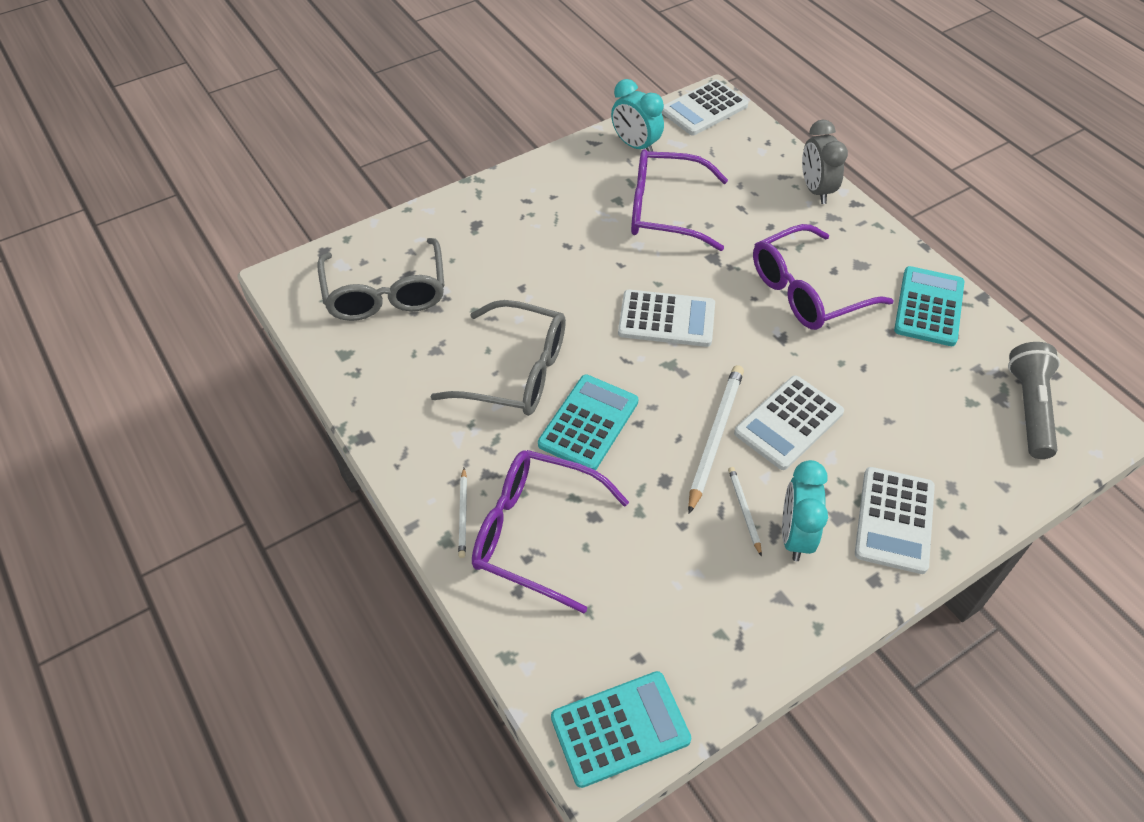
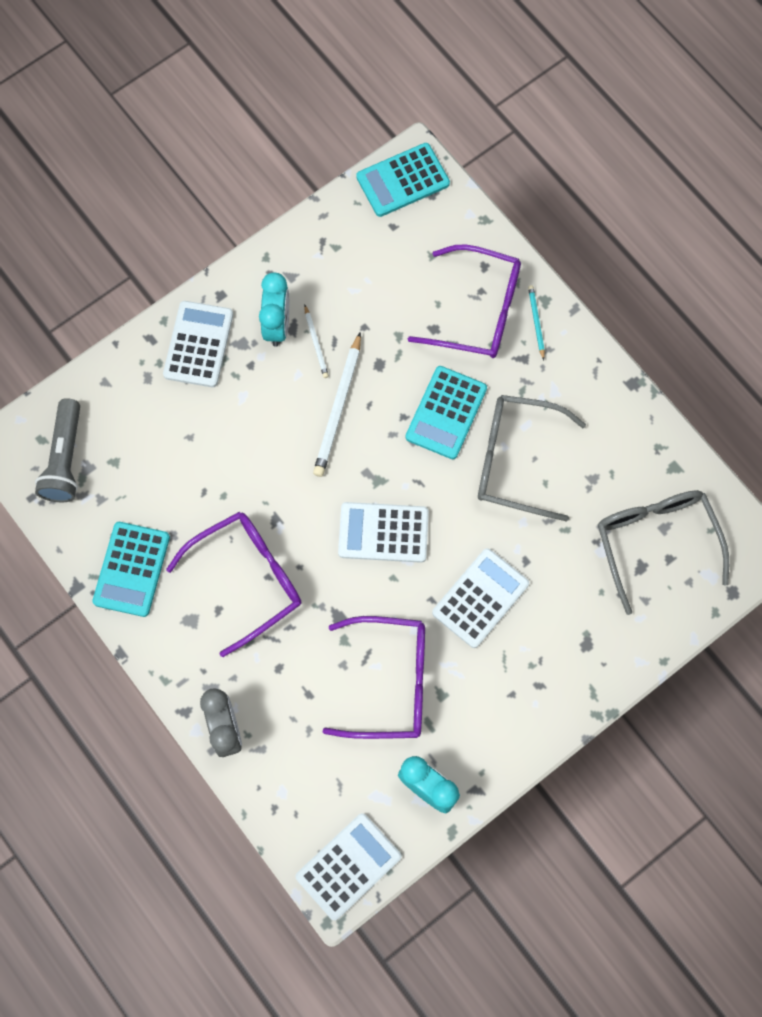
camera: 175 degrees right, 20 degrees up
white pencil [458,468,467,558] -> turquoise pencil [528,285,545,360]
white calculator [734,375,844,470] -> white calculator moved to [432,548,529,648]

